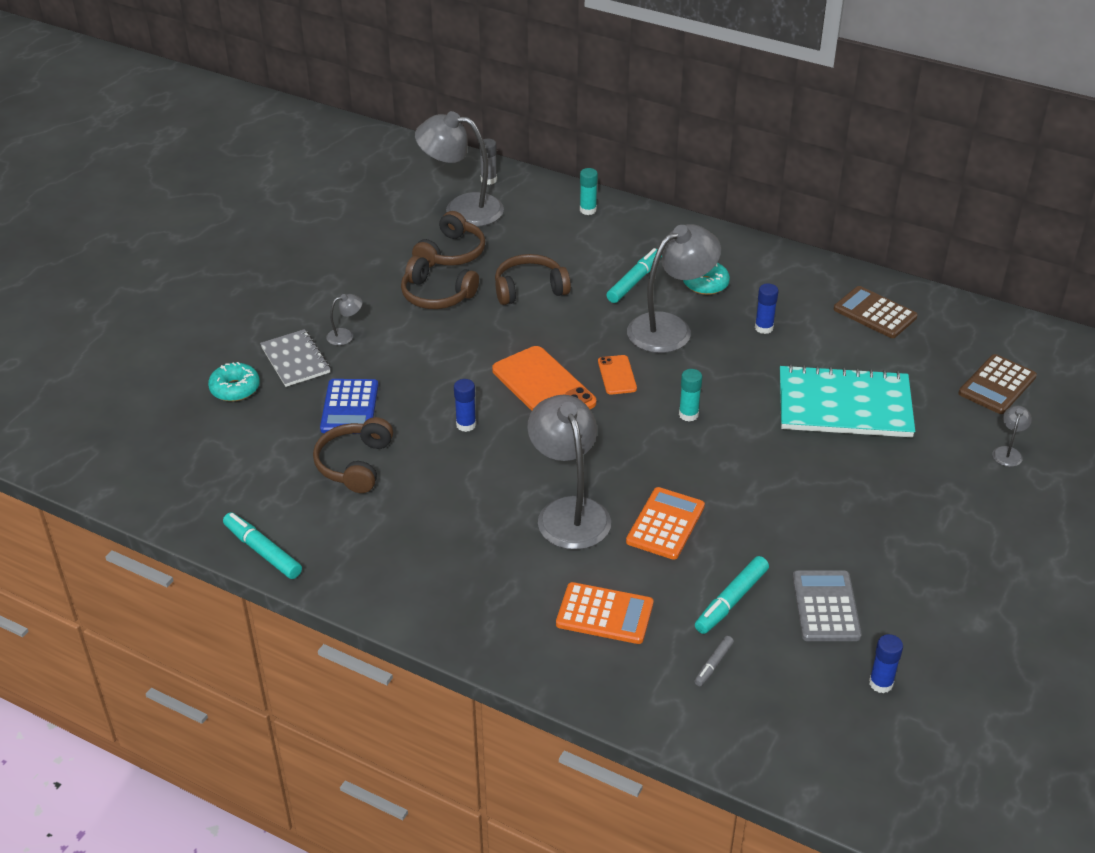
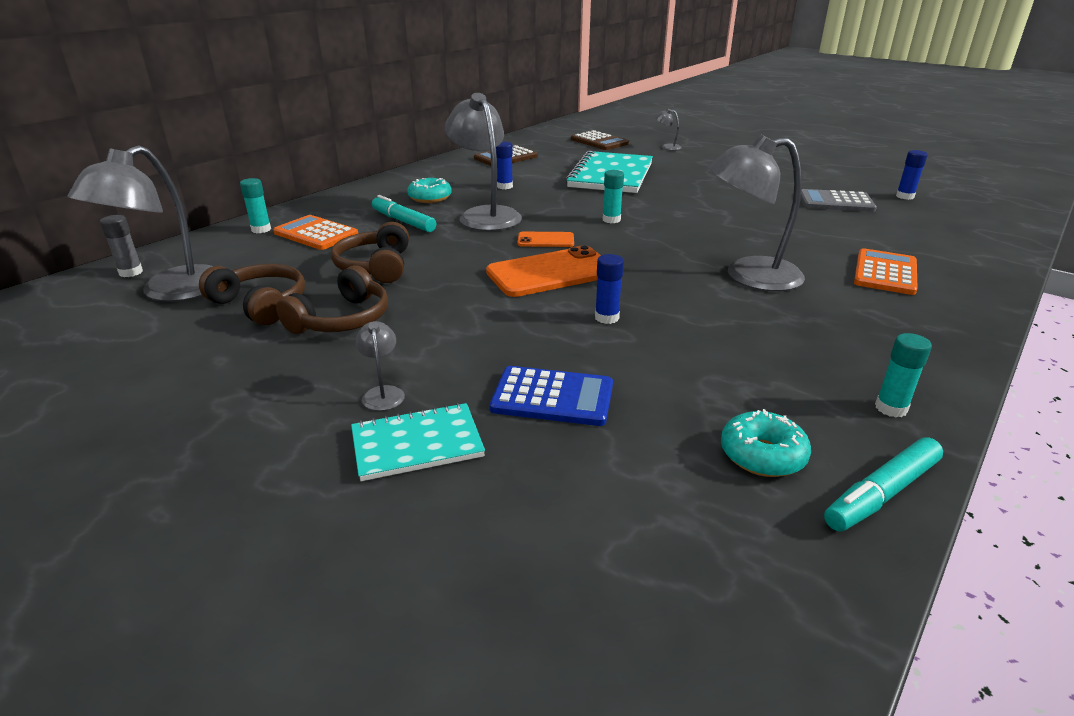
camera: 80 degrees left, 10 degrees down
turquoise donut [208,362,260,402] -> turquoise donut moved to [721,409,811,477]
grey notebook [260,329,330,387] -> turquoise notebook [351,403,485,481]
brown headphones [313,417,393,493] -> none
orange calculator [626,487,705,560] -> orange calculator moved to [273,215,358,250]
grey marker [694,636,734,686] -> none
turquoise marker [695,556,769,634] -> none
none -> turquoise glue stick [875,333,932,417]

